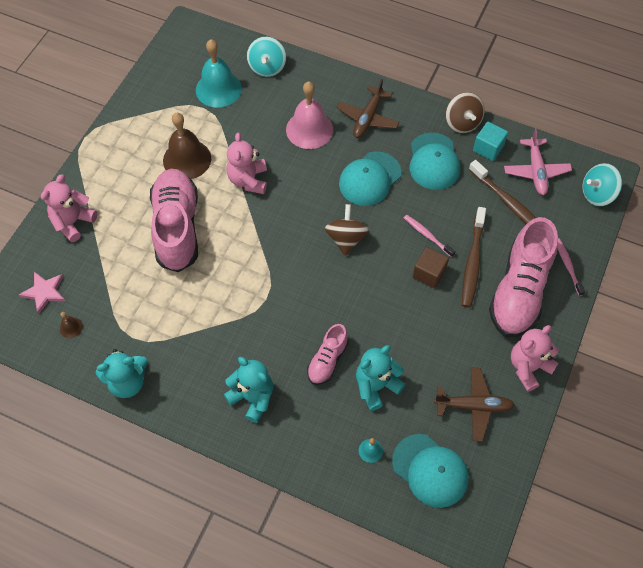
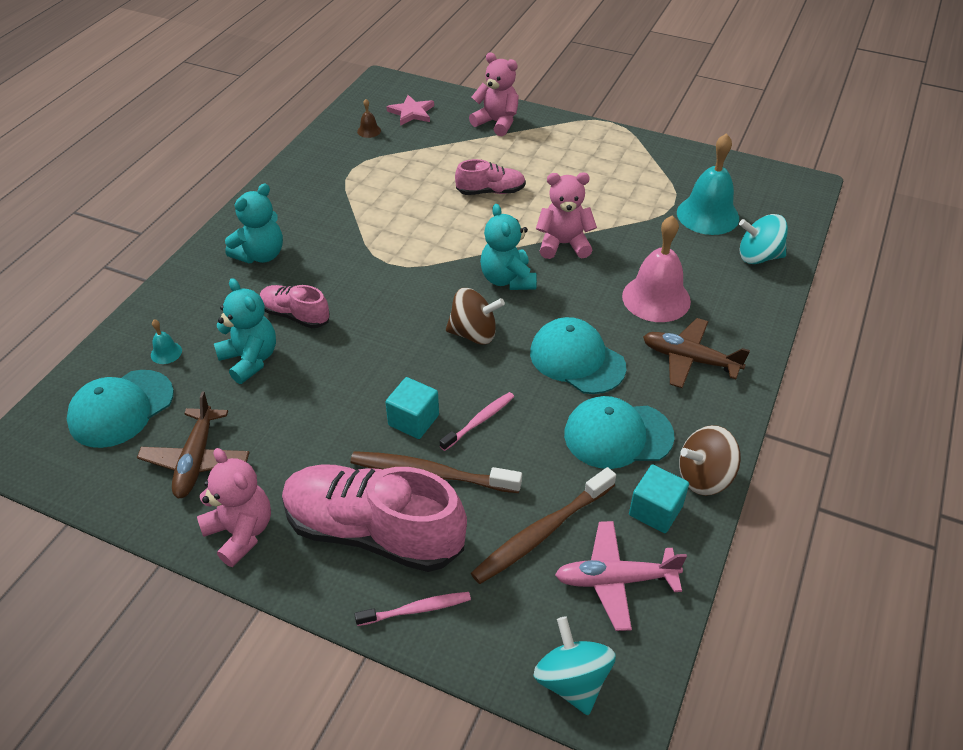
camera: 90 degrees right, 15 degrees down
turquoise teddy bear [95,349,148,398] -> turquoise teddy bear moved to [480,204,537,290]
pink shoe [150,169,198,272] -> pink shoe [455,159,526,195], size x0.51
brown bell [163,113,211,179] -> none
brown cube [413,247,449,288] -> turquoise cube [385,377,439,439]

